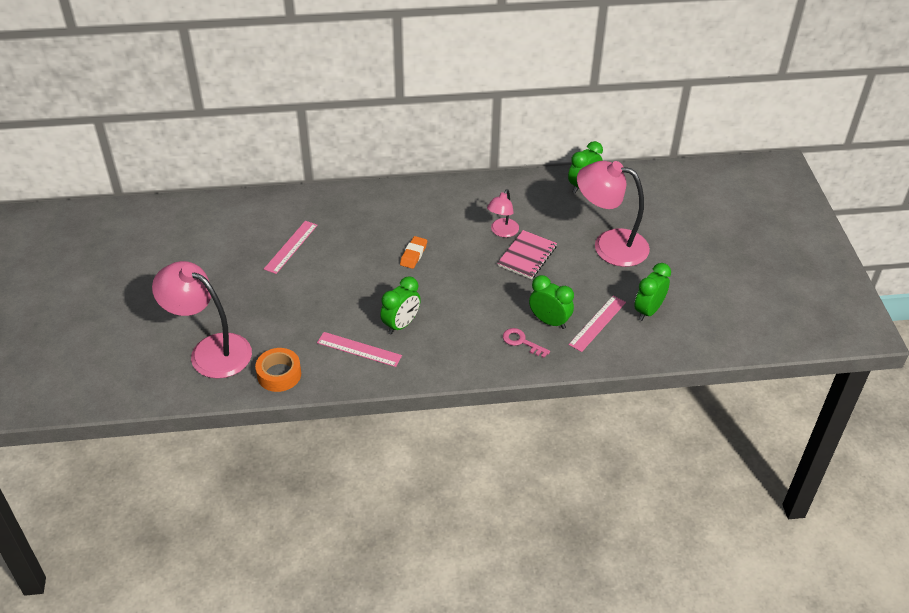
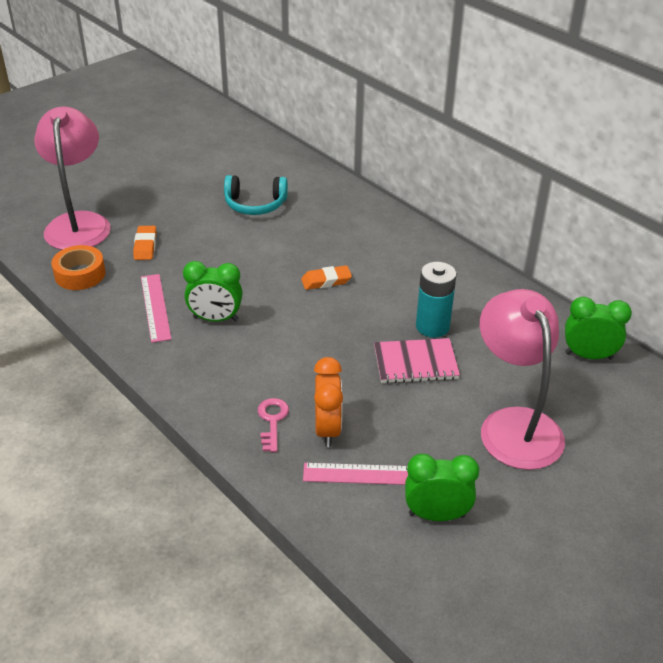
camera: 55 degrees right, 5 degrees down
pink ruler [264,221,318,274] -> turquoise headphones [224,175,288,215]
pink lamp [487,189,519,237] -> turquoise battery [416,262,457,338]
green clock [529,275,574,329] -> orange clock [314,357,343,447]
none -> orange eraser [133,226,156,260]

